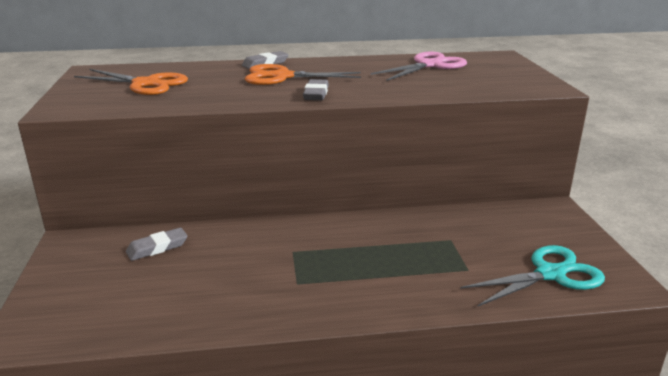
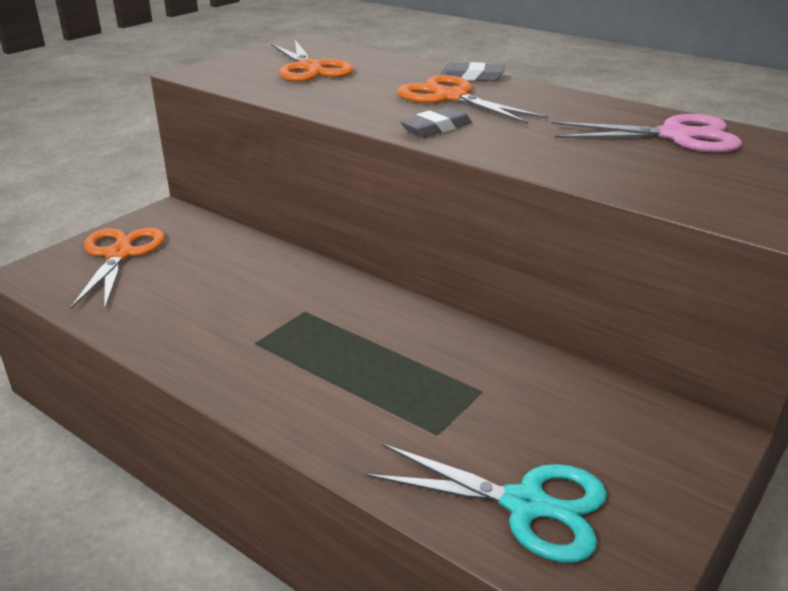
camera: 45 degrees right, 5 degrees up
grey eraser [126,228,187,261] -> none
none -> orange scissors [70,228,165,310]

